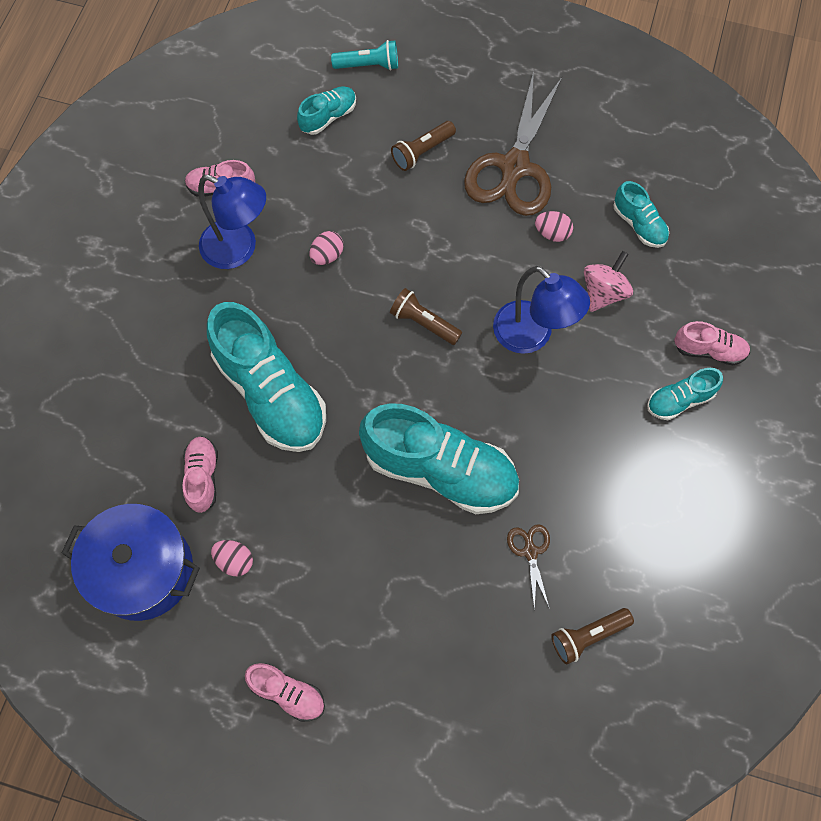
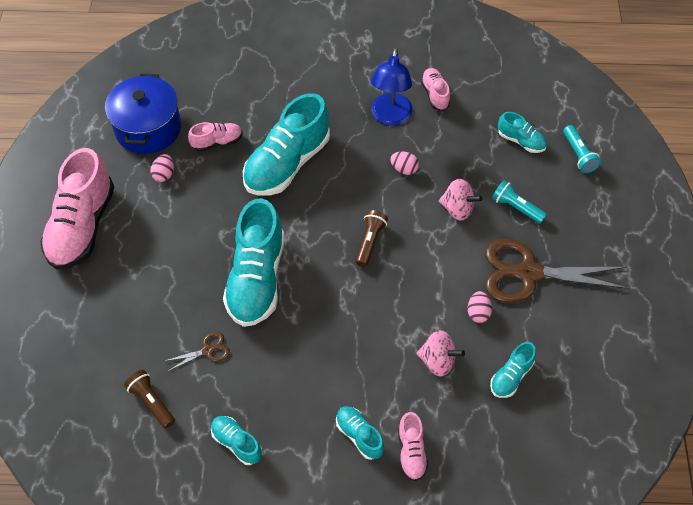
camera: 75 degrees right, 10 degrees down
pink shoe [245,663,325,722] -> pink shoe [40,148,114,269], size x2.09
brown flashlight [391,121,456,171] -> turquoise flashlight [492,180,547,224]
blue lamp [493,266,590,354] -> none
none -> turquoise shoe [211,416,262,465]
none -> pink spinning top [439,179,482,221]

